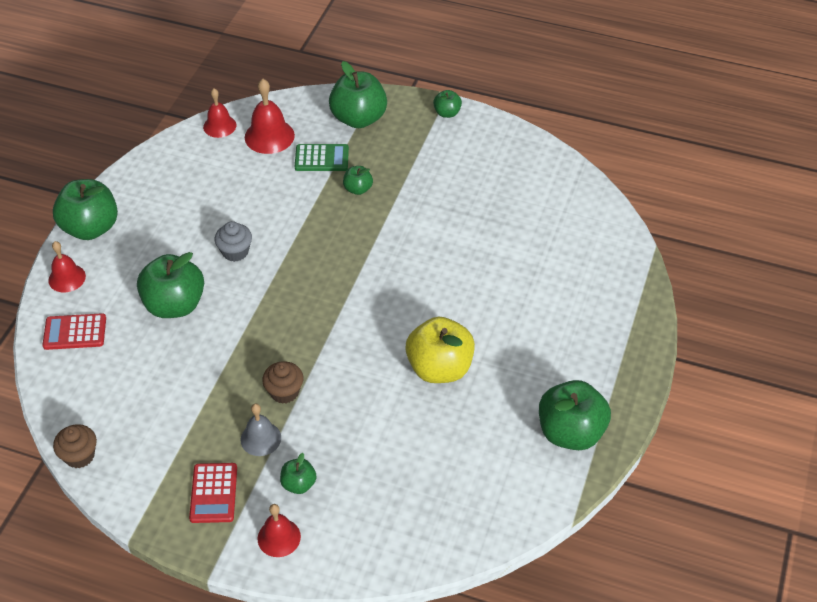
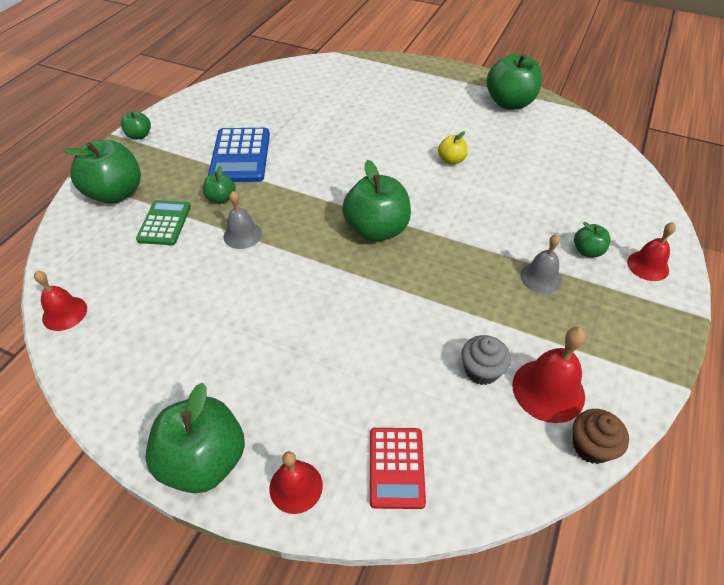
camera: 85 degrees left, 0 degrees up
green apple [137,252,204,318] -> green apple moved to [342,160,411,242]
red calculator [189,463,237,523] -> none
grey cupcake [215,221,252,262] -> grey cupcake moved to [461,335,511,385]
red bell [245,79,295,154] -> red bell moved to [512,327,586,423]
brown cupcake [262,361,303,404] -> none
yellow apple [405,317,475,383] -> yellow apple [438,131,468,165], size x0.49
none -> blue calculator [208,128,270,182]
none -> grey bell [224,191,262,249]

